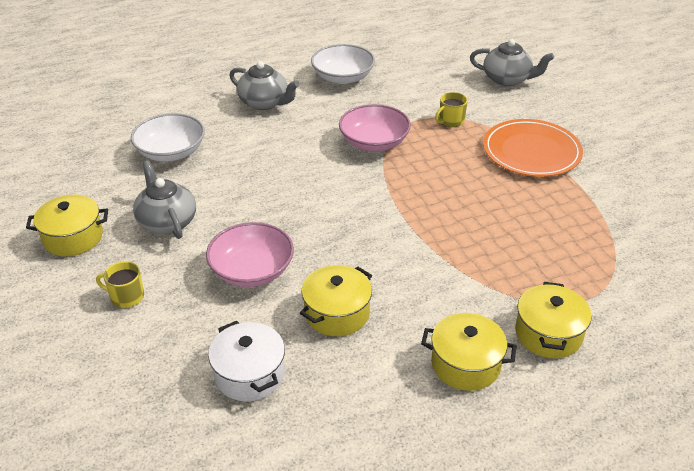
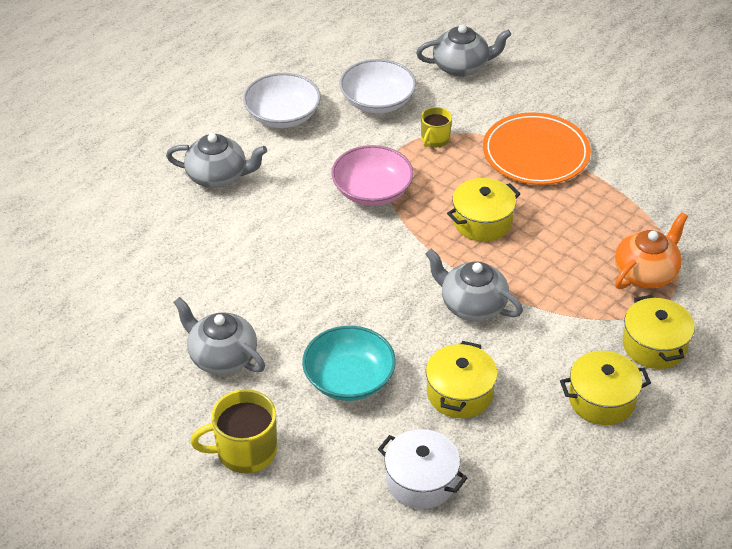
camera: 25 degrees left, 5 degrees up
yellow pot [26,195,108,256] -> yellow pot moved to [447,178,521,242]
yellow mug [96,261,144,308] -> yellow mug [190,389,277,473], size x1.67
white bowl [131,113,205,161] -> white bowl moved to [340,59,416,113]
pink bowl [206,222,294,287] -> turquoise bowl [302,326,396,401]
none -> grey teapot [425,249,523,321]
none -> orange teapot [615,212,688,289]

